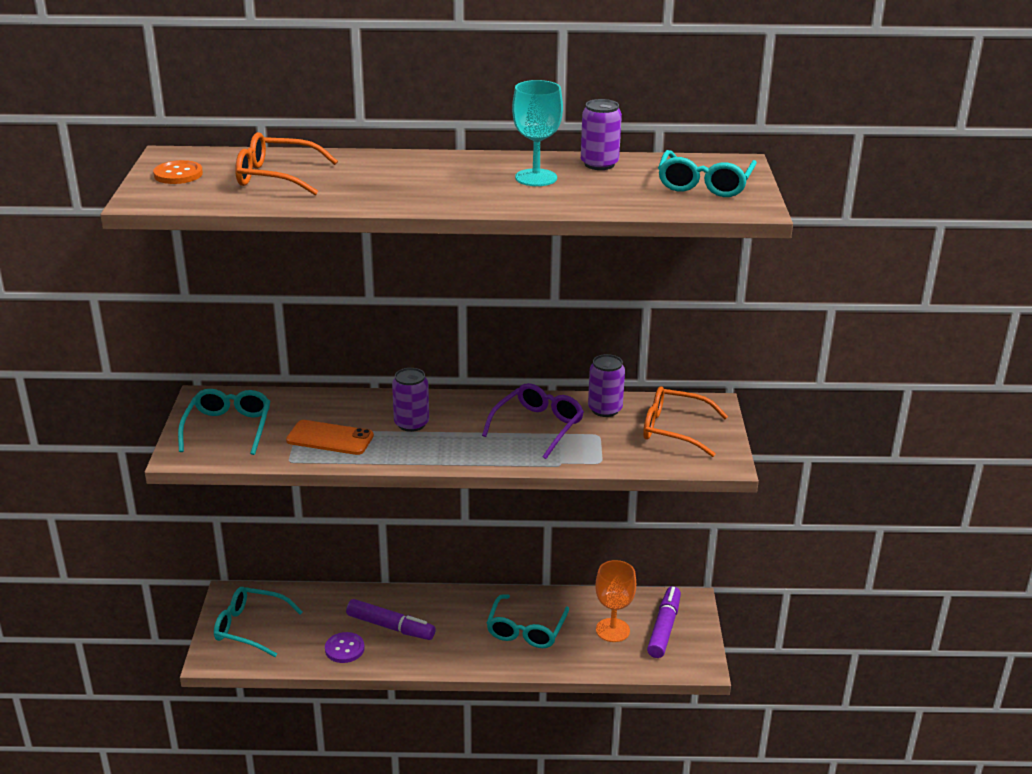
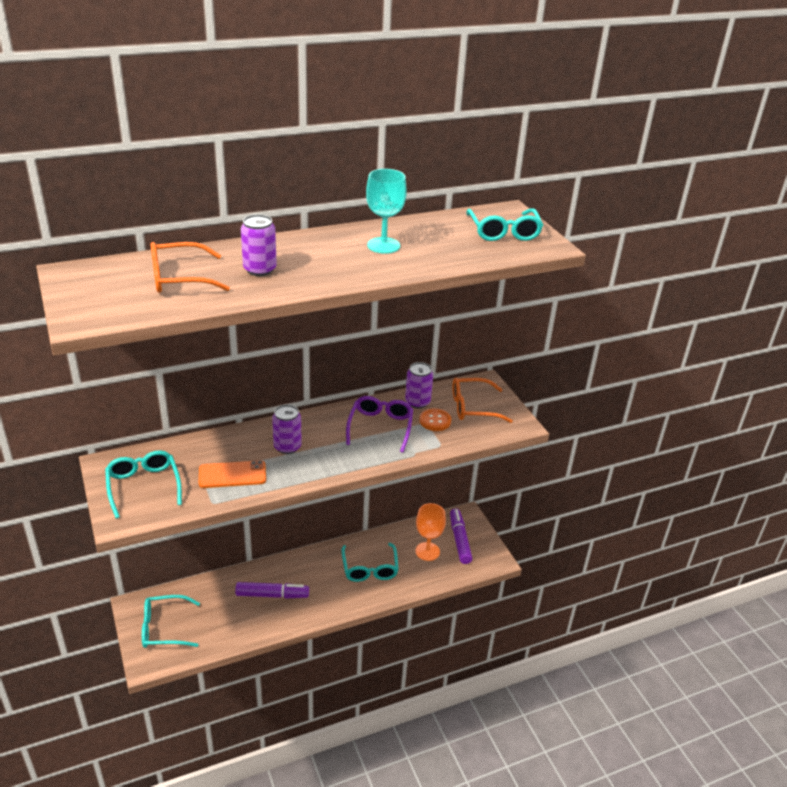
camera: 25 degrees left, 5 degrees up
orange button [153,160,203,184] -> orange button moved to [419,408,451,431]
purple button [325,632,365,663] -> none
purple can [581,99,622,170] -> purple can moved to [241,214,277,276]

